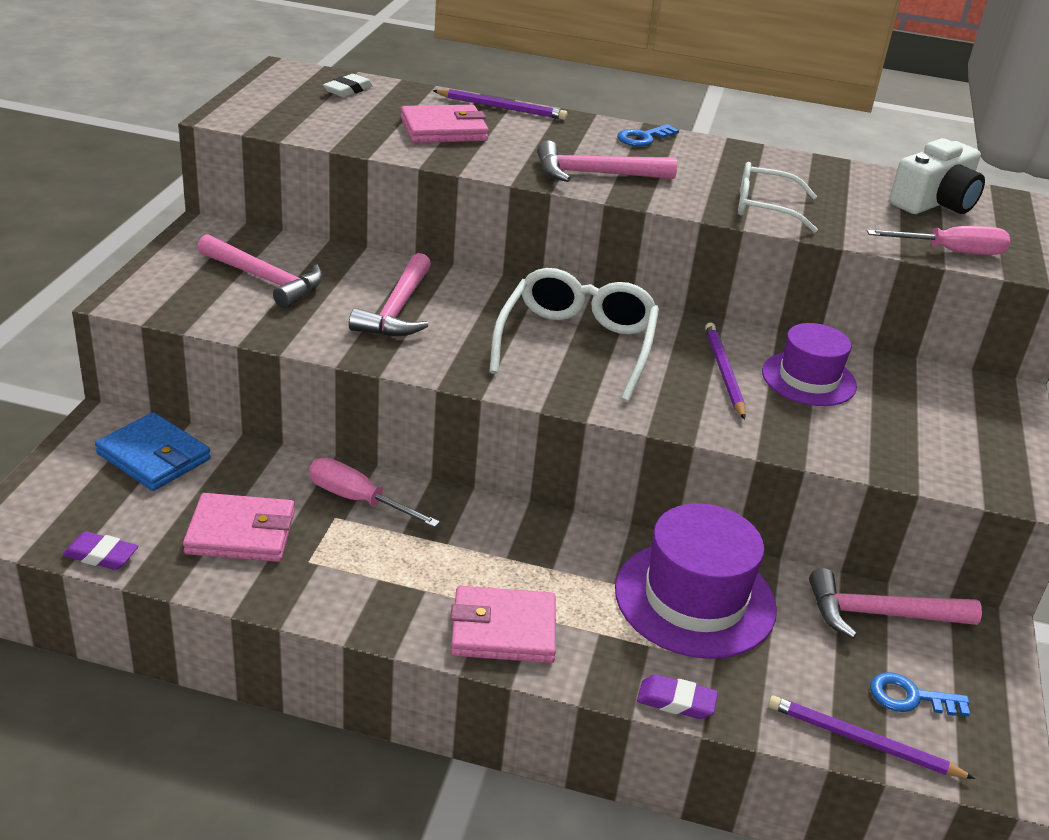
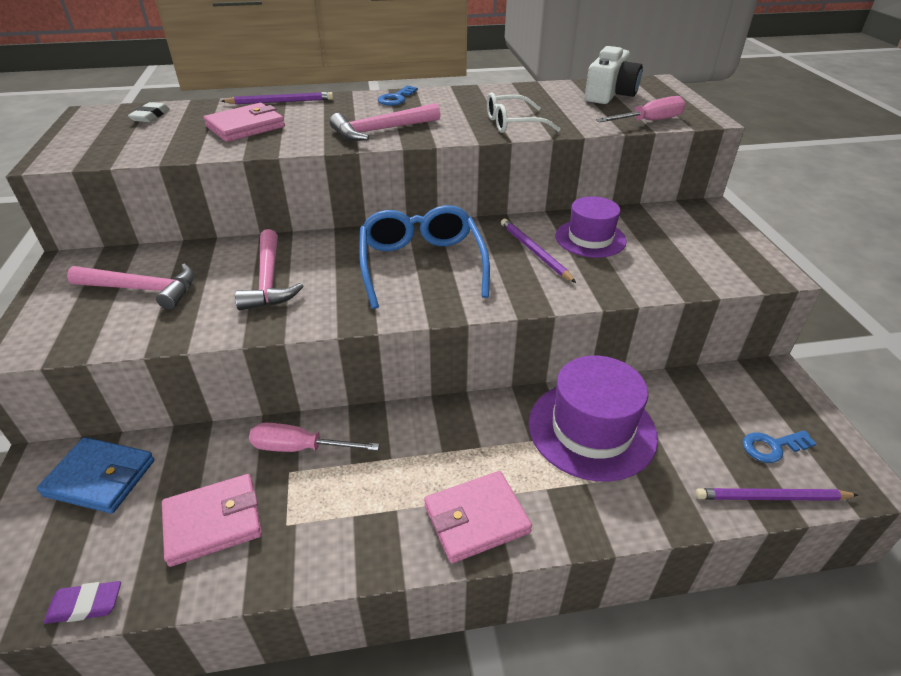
camera: 20 degrees left, 5 degrees up
white glasses [489,268,659,402] -> blue glasses [359,205,490,309]
purple eraser [637,674,718,719] -> none
pink hammer [809,568,982,638] -> none

